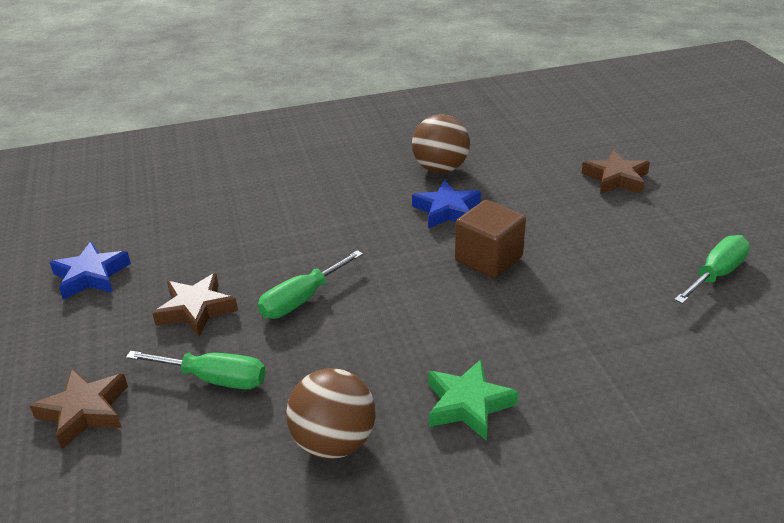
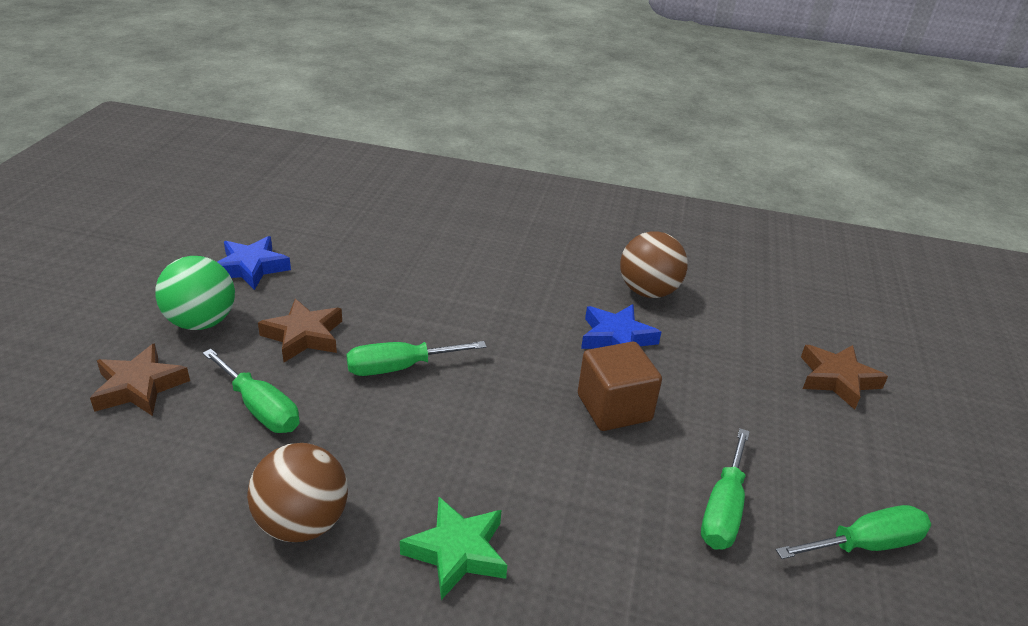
camera: 25 degrees right, 0 degrees up
none -> green ball [155,256,235,330]
none -> green screwdriver [701,428,750,550]

